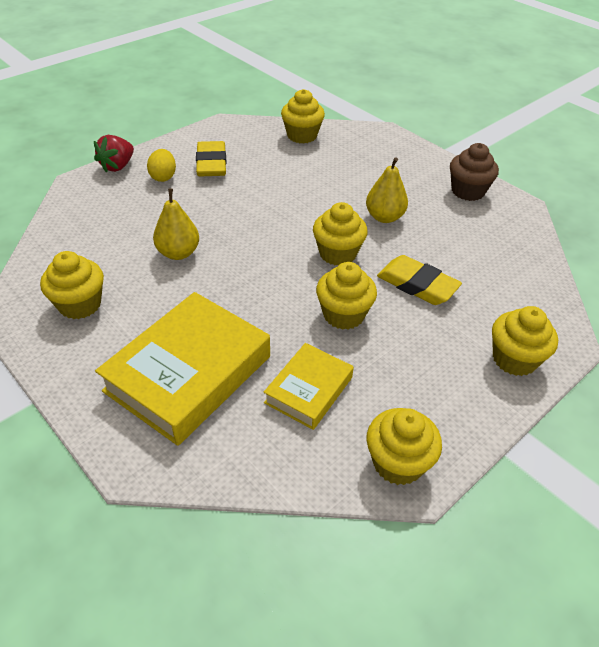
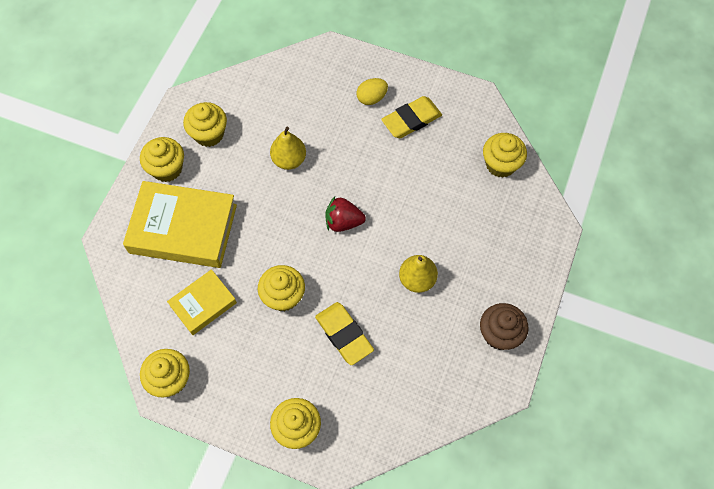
camera: 65 degrees right, 20 degrees up
red strawberry [94,135,134,173] -> red strawberry moved to [325,197,366,232]
yellow book [264,343,354,430] -> yellow book turned 45 degrees counterclockwise [167,269,237,335]
yellow cupcake [313,202,368,265] -> yellow cupcake moved to [140,137,184,182]
yellow eraser [377,255,462,305] -> yellow eraser turned 45 degrees counterclockwise [315,302,374,365]

